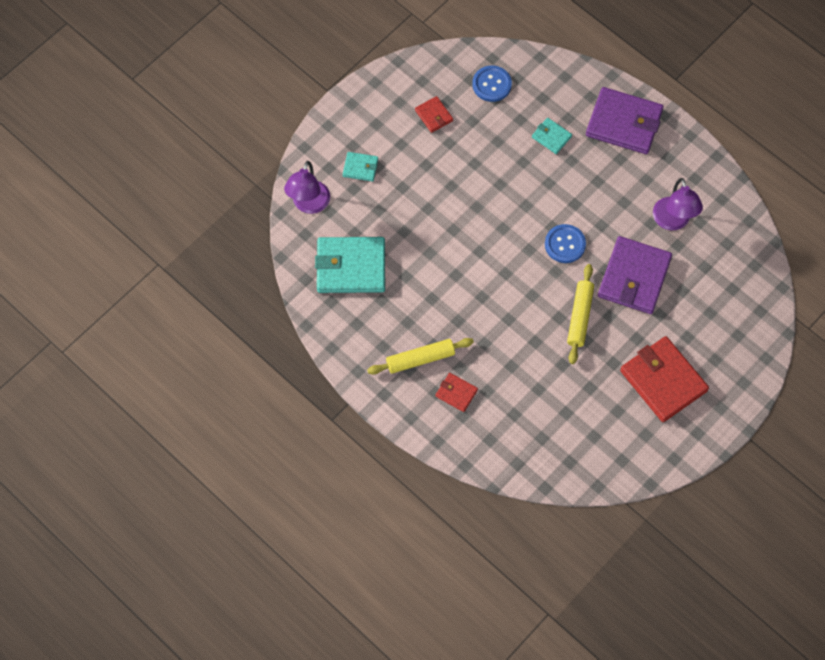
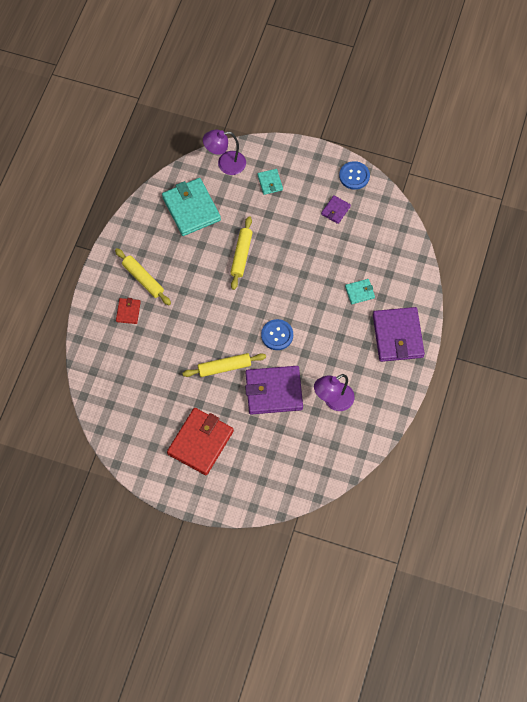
camera: 65 degrees right, 0 degrees up
red wallet [415,96,453,133] -> purple wallet [321,195,351,224]
blue button [472,66,512,102] -> blue button moved to [339,161,370,190]
turquoise wallet [532,118,572,154] -> turquoise wallet turned 60 degrees clockwise [345,279,375,304]
none -> yellow rolling pin [230,216,253,290]

